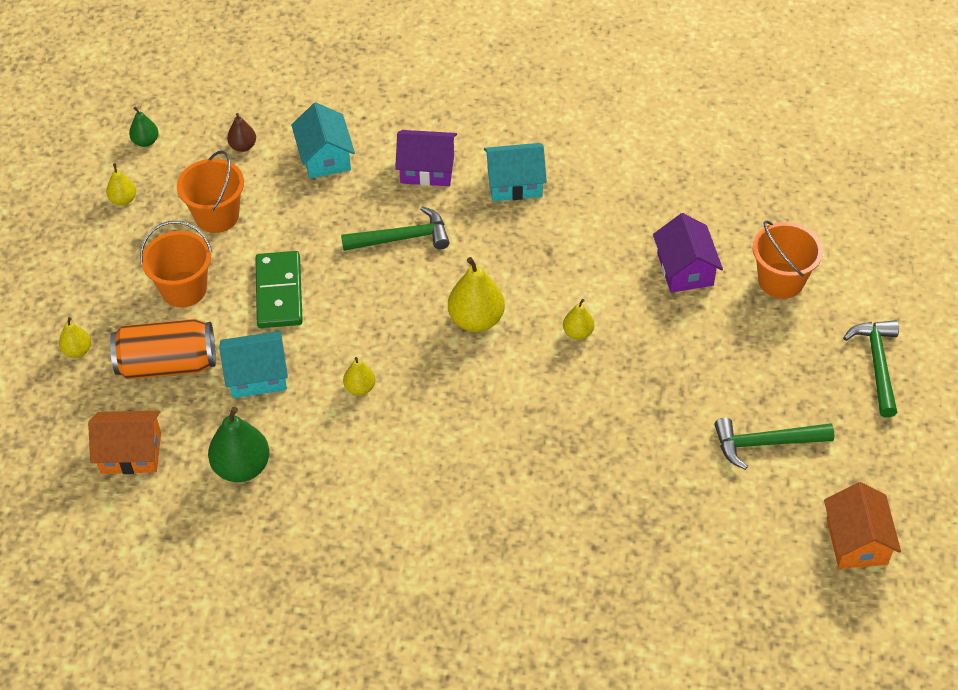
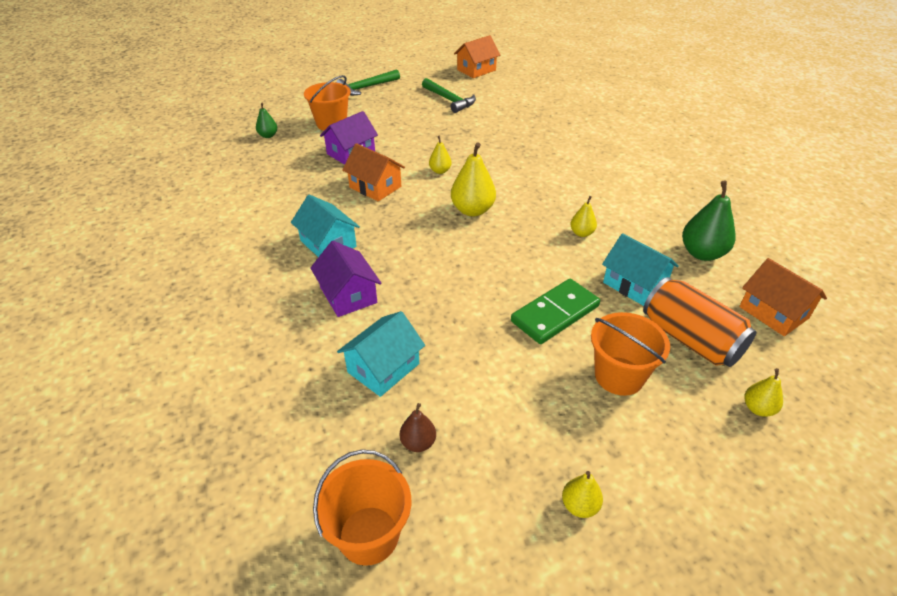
camera: 125 degrees left, 10 degrees down
green pear [129,107,158,147] -> green pear moved to [256,103,277,138]
orange bucket [177,151,244,233] -> orange bucket moved to [313,450,411,566]
green hammer [341,206,450,251] -> none
none -> orange house [342,143,405,201]

